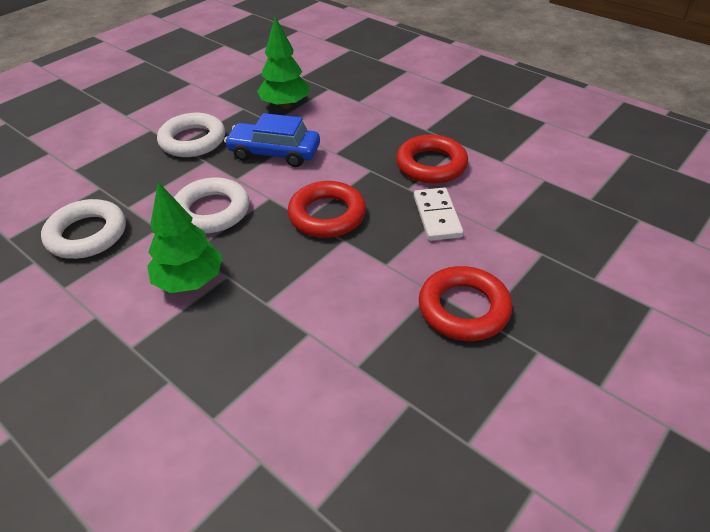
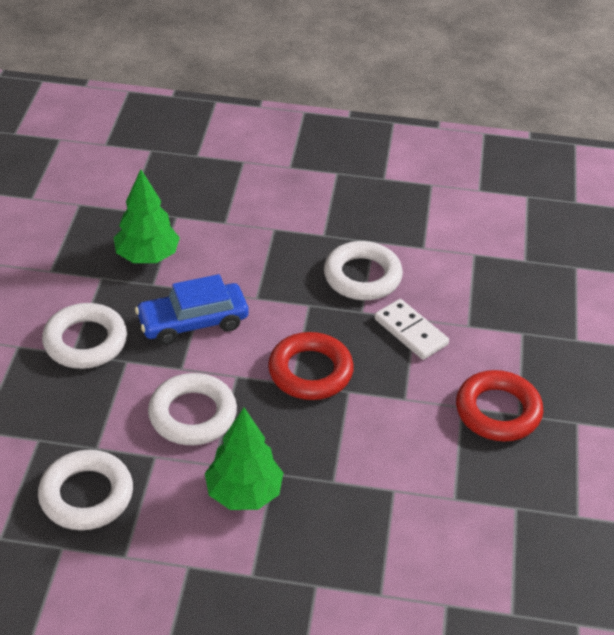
camera: 35 degrees left, 0 degrees up
red ring [396,135,468,184] -> white ring [324,241,403,300]

